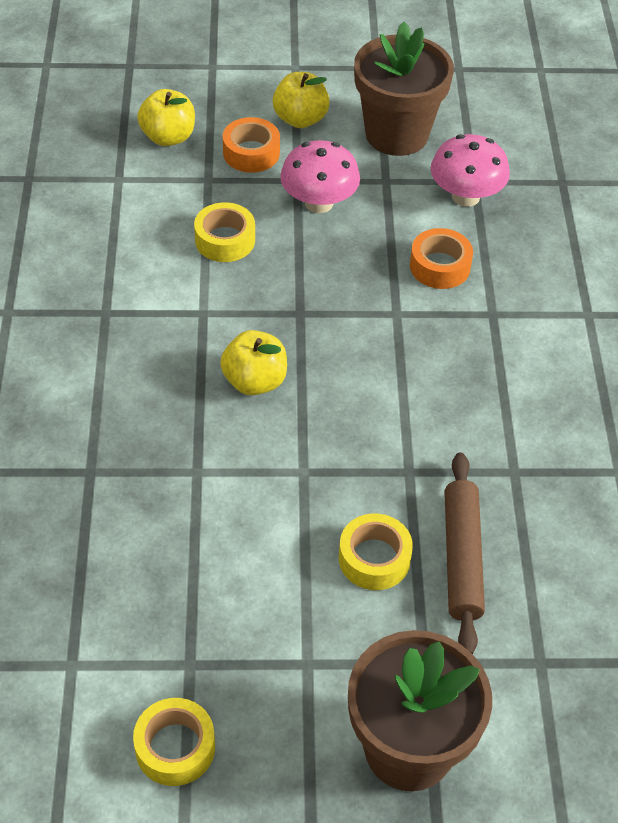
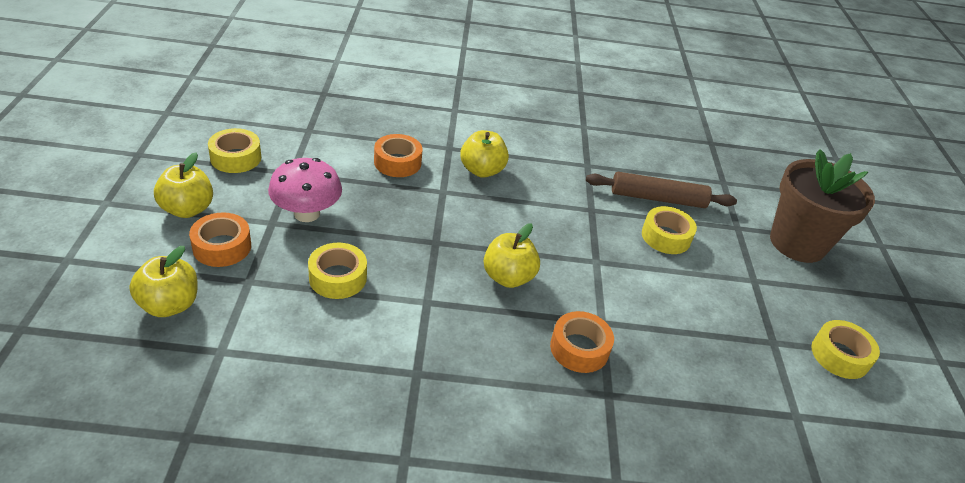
camera: 90 degrees left, 10 degrees down
brown flower pot [354,22,454,156] -> yellow tape [208,128,261,173]
pink mushroom [431,134,510,207] -> none
none -> yellow apple [460,130,509,178]
none -> orange tape [550,311,614,373]

